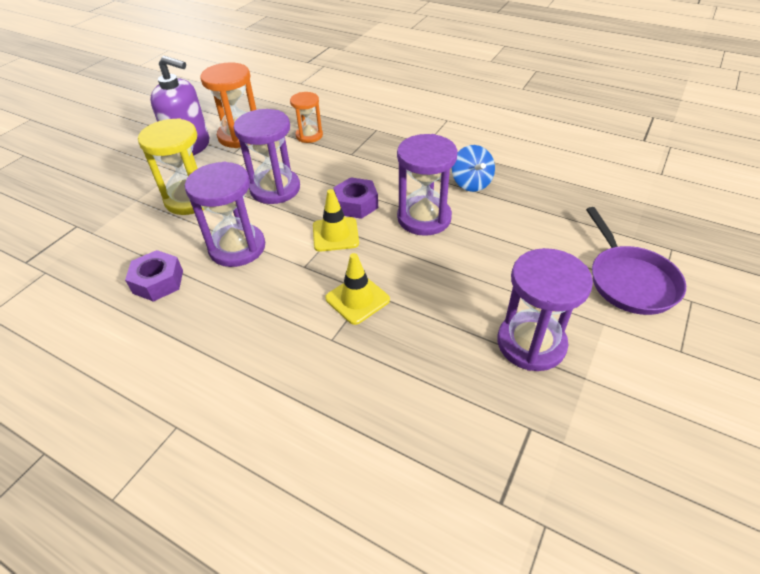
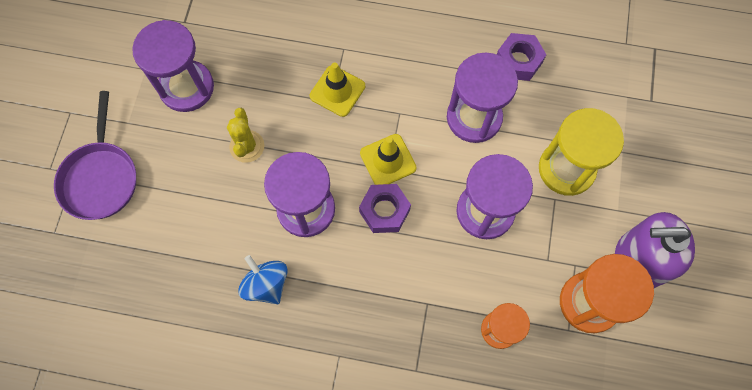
camera: 160 degrees right, 25 degrees up
purple pan [586,207,686,315] -> purple pan turned 150 degrees counterclockwise [54,91,136,220]
none -> yellow cactus [227,108,264,163]

